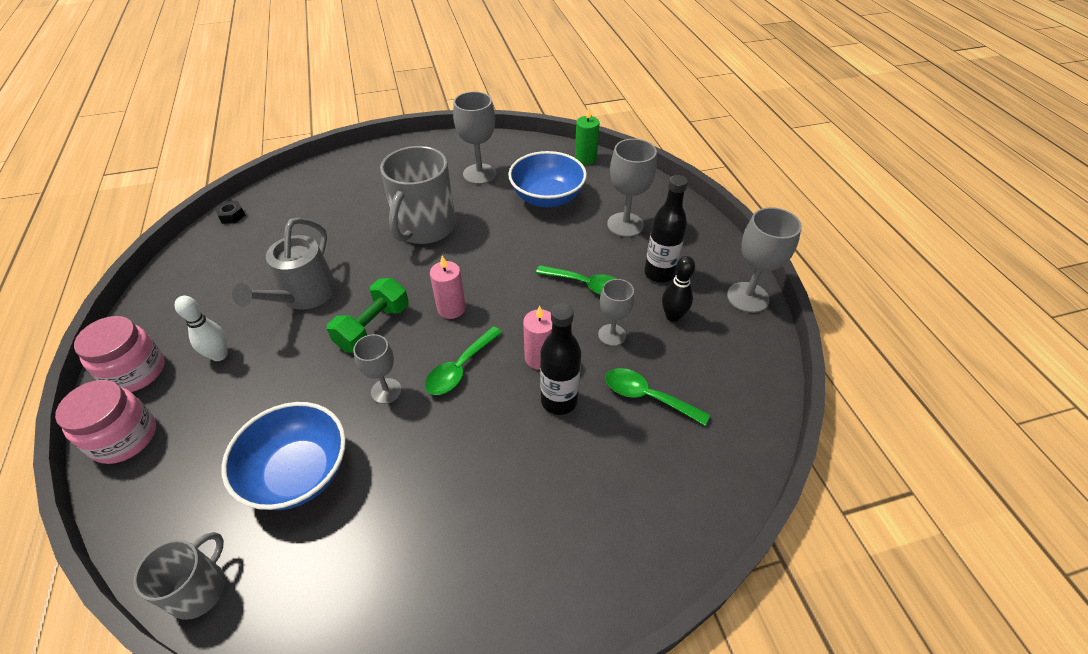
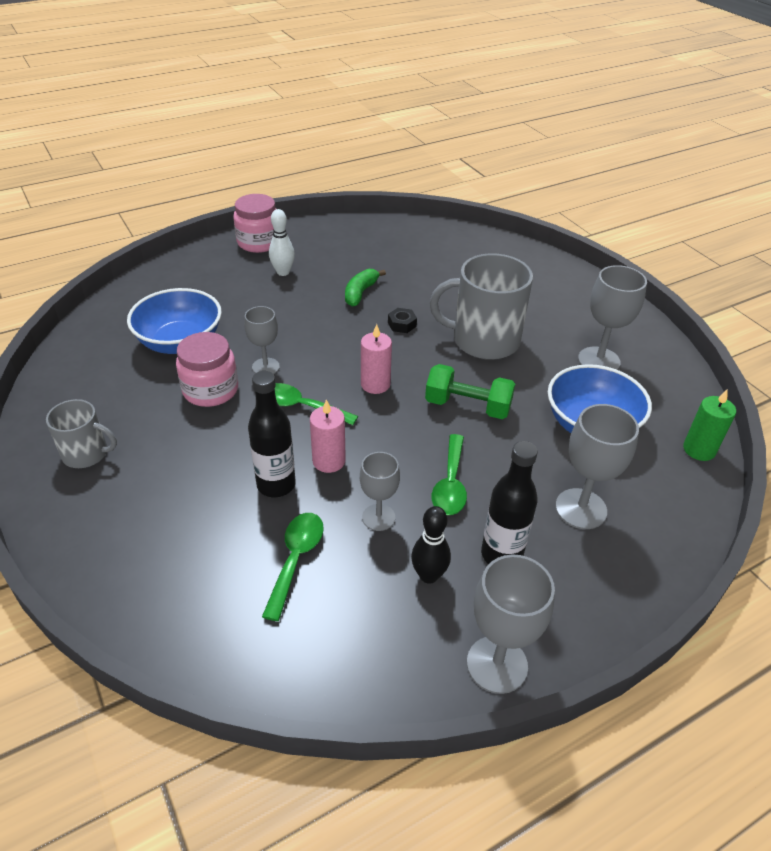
camera: 75 degrees right, 5 degrees down
pink jar [55,380,156,464] -> pink jar moved to [176,332,238,407]
grey mug [134,532,225,620] -> grey mug moved to [46,399,117,468]
black nut [214,201,245,224] -> black nut moved to [388,308,417,333]
grey watering can [232,218,336,310] -> green banana [345,269,386,307]
green dumbbell [327,278,409,353] -> green dumbbell moved to [425,364,515,419]

